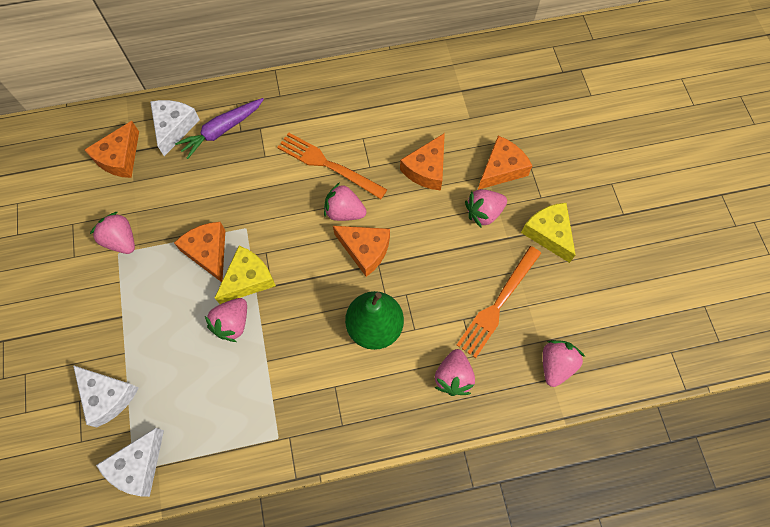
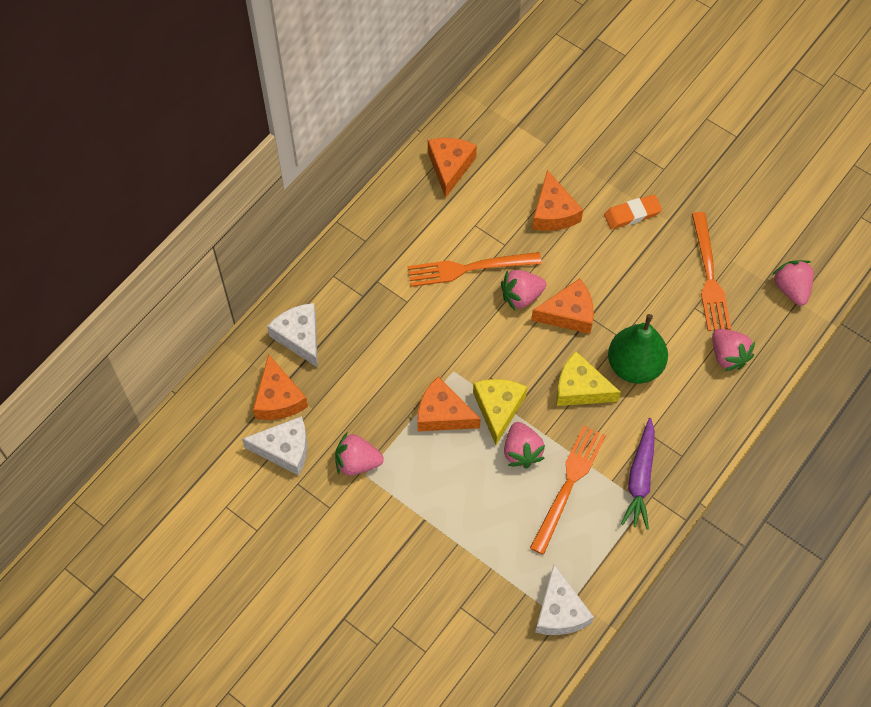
camera: 40 degrees left, 5 degrees down
white cheese [73,365,139,428] -> white cheese moved to [242,416,308,476]
purple carrot [175,98,264,159] -> purple carrot moved to [621,418,655,530]
pink strawberry [465,189,507,228] -> orange eraser [604,195,662,229]
orange cheese [478,136,533,190] -> orange cheese moved to [428,138,477,198]
yellow cheese [521,203,576,263] -> yellow cheese moved to [556,351,621,406]
none -> orange fork [530,426,606,555]

